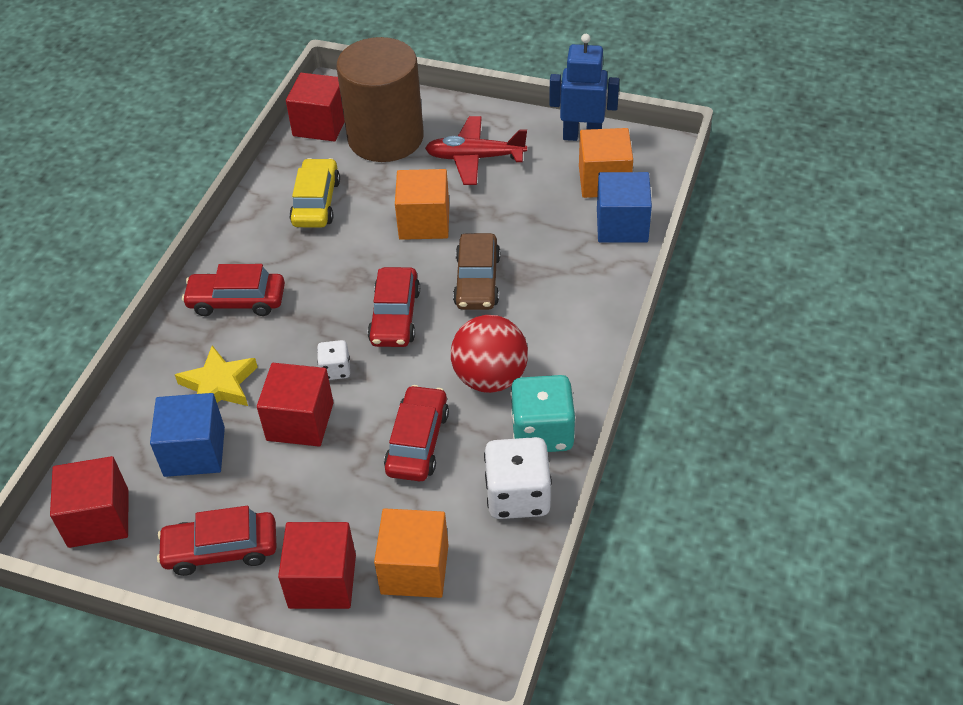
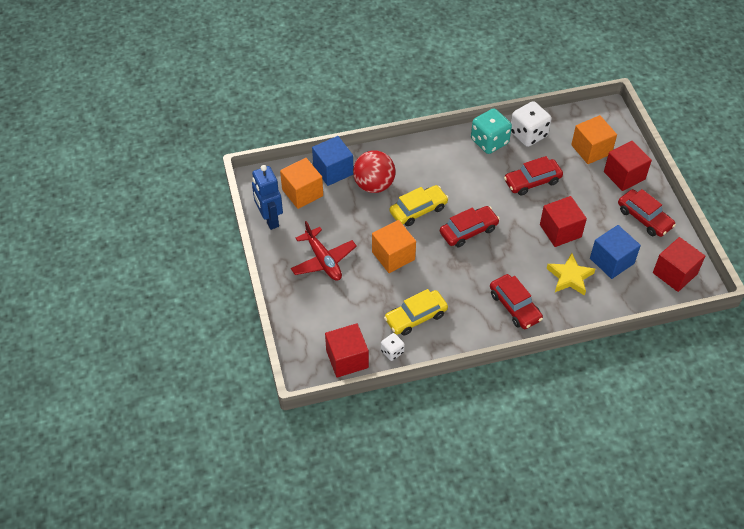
camera: 125 degrees left, 5 degrees up
white dice [317,340,350,380] -> white dice moved to [381,333,405,361]
brown cylinder [336,37,424,162] -> none
red ball [450,315,528,393] -> red ball moved to [353,150,396,193]
brown car [453,233,500,310] -> yellow car [389,185,449,226]

